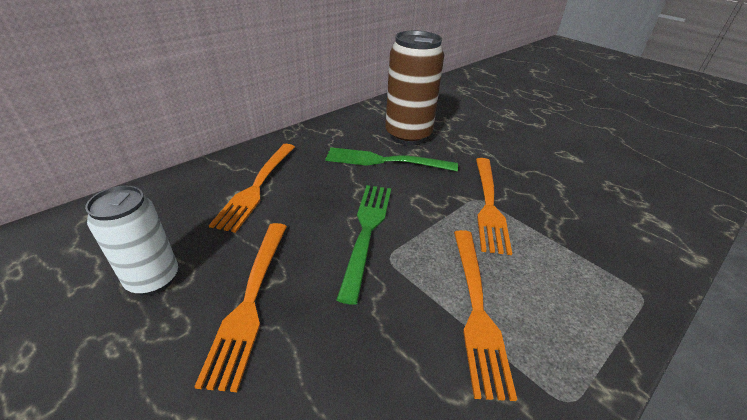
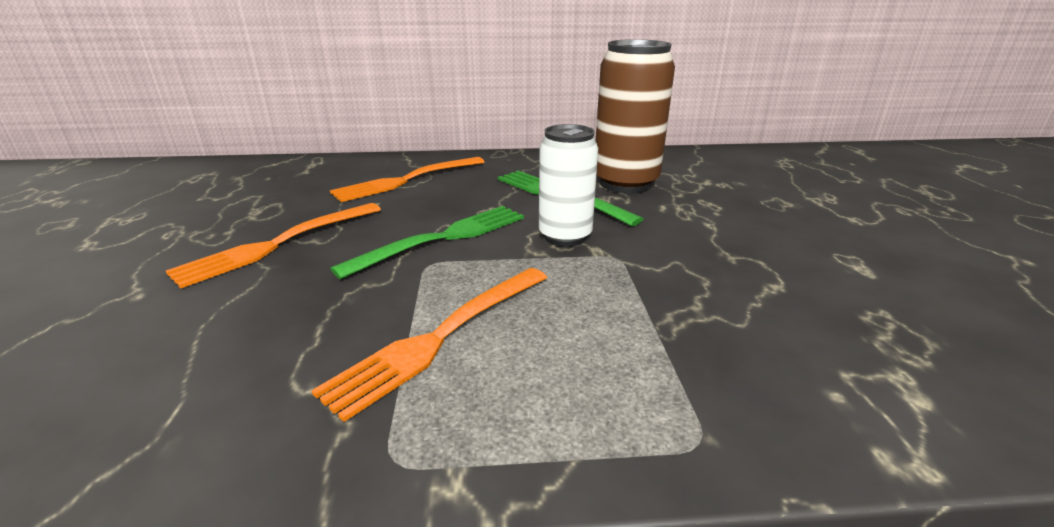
camera: 40 degrees right, 10 degrees down
white can [85,186,178,295] -> white can moved to [539,124,598,247]
orange fork [476,158,512,255] -> none

